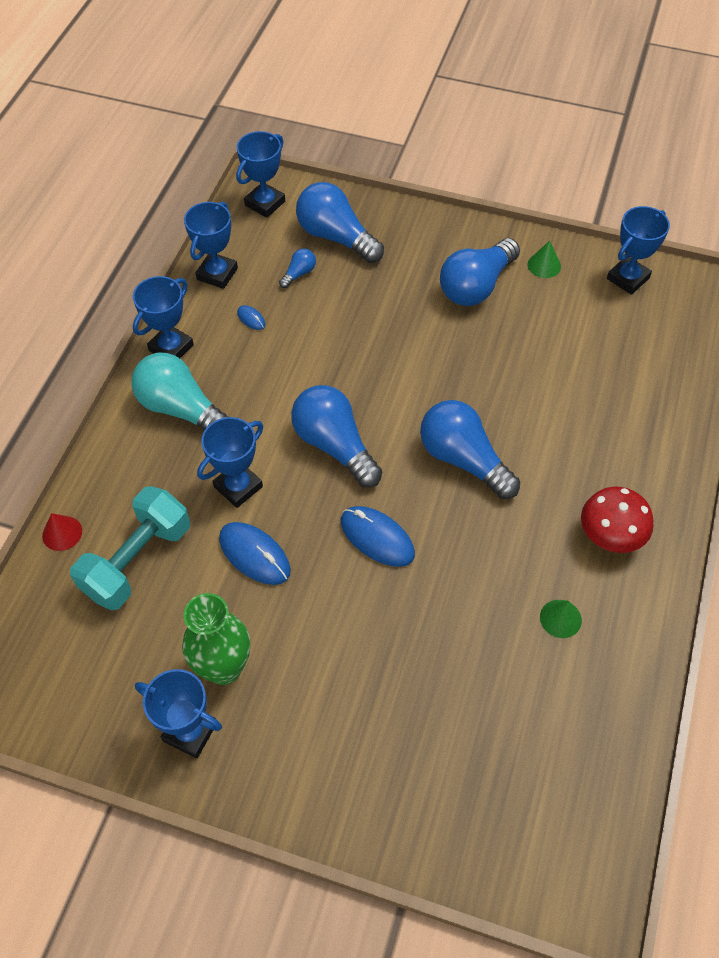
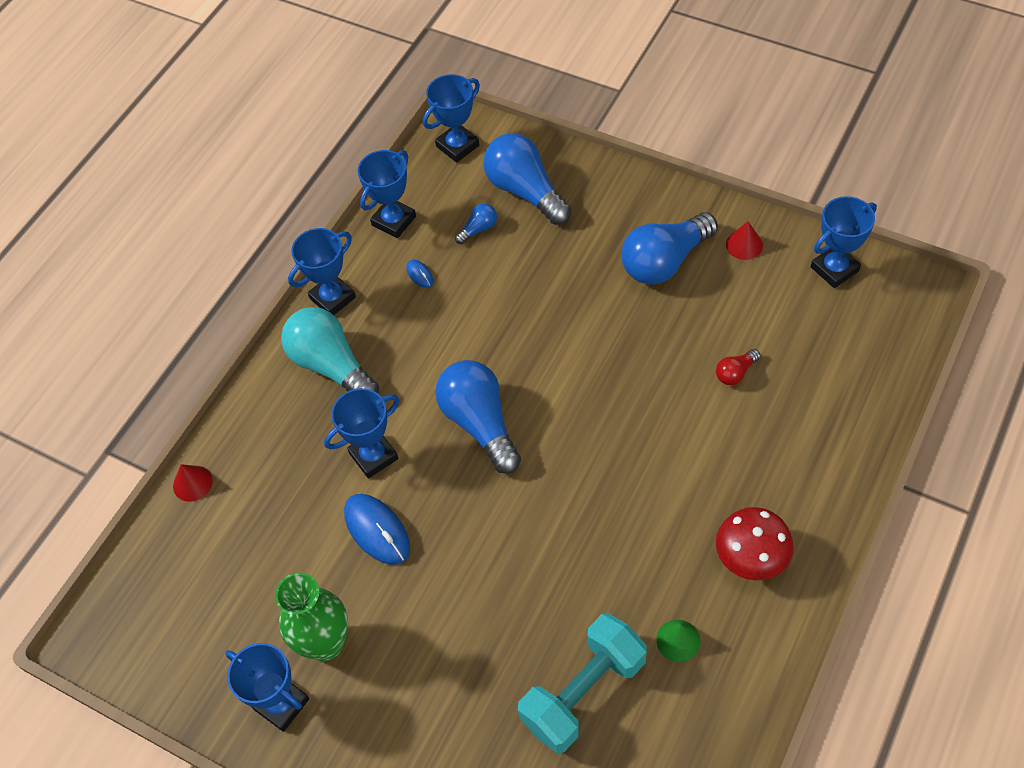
camera: 15 degrees right, 0 degrees up
turquoise dumbbell [70,486,190,610] -> turquoise dumbbell moved to [518,613,647,753]
blue mouse [341,506,415,567] -> none
blue light bulb [420,400,520,499] -> none
green cone [528,241,561,278] -> red cone [726,222,763,260]
none -> red light bulb [716,349,760,385]

